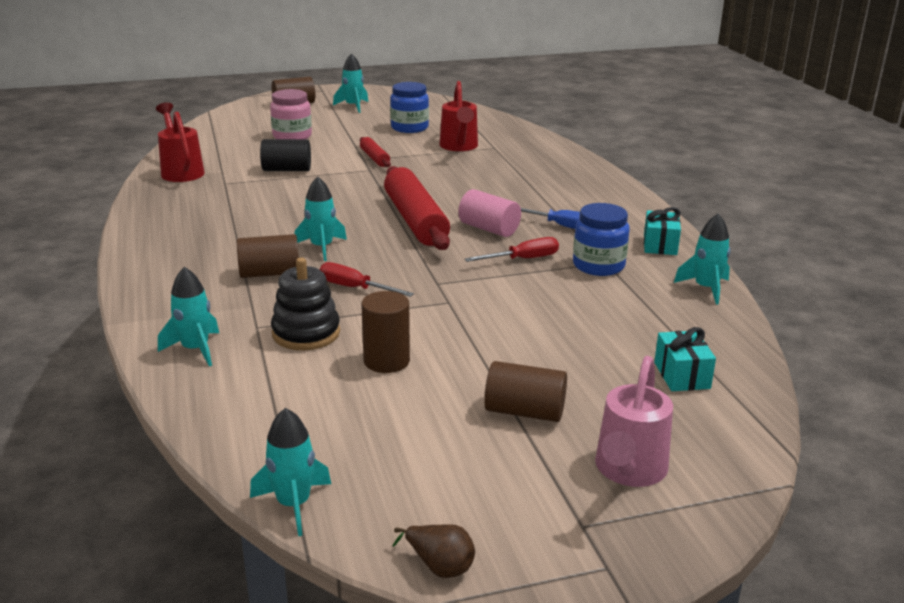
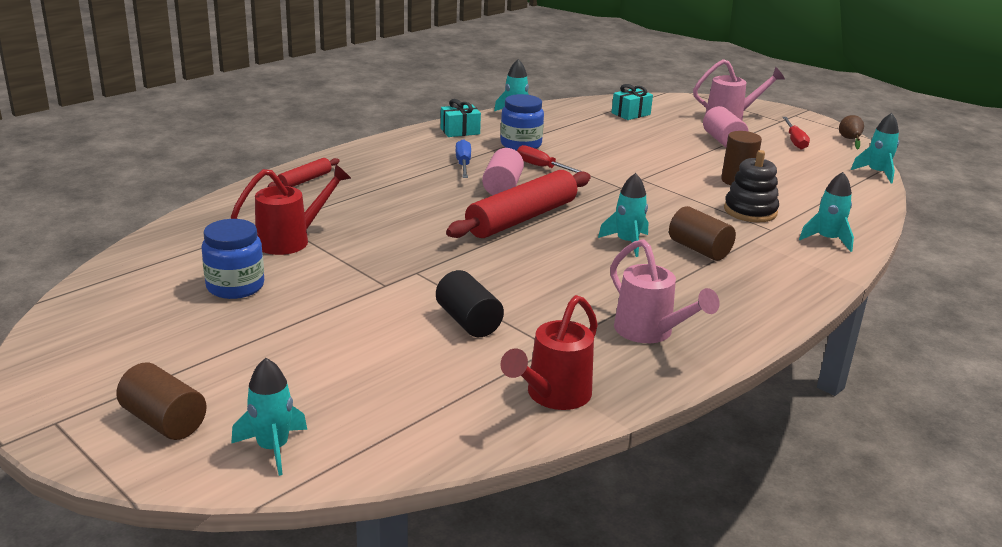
camera: 120 degrees left, 0 degrees up
pink jar [270,89,312,139] -> none
red screwdriver [320,262,414,297] -> red screwdriver moved to [783,117,810,150]
turquoise rocket [333,53,368,113] -> turquoise rocket moved to [231,358,307,476]
red rolling pin [360,137,391,167] -> red rolling pin moved to [268,158,340,187]
brown cylinder [484,361,567,422] -> pink cylinder [703,106,749,147]
none -> pink watering can [610,239,720,343]

